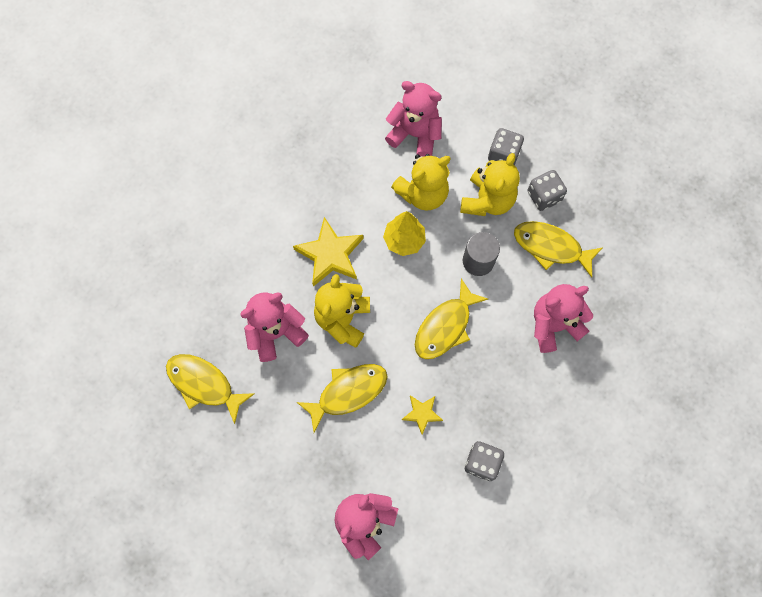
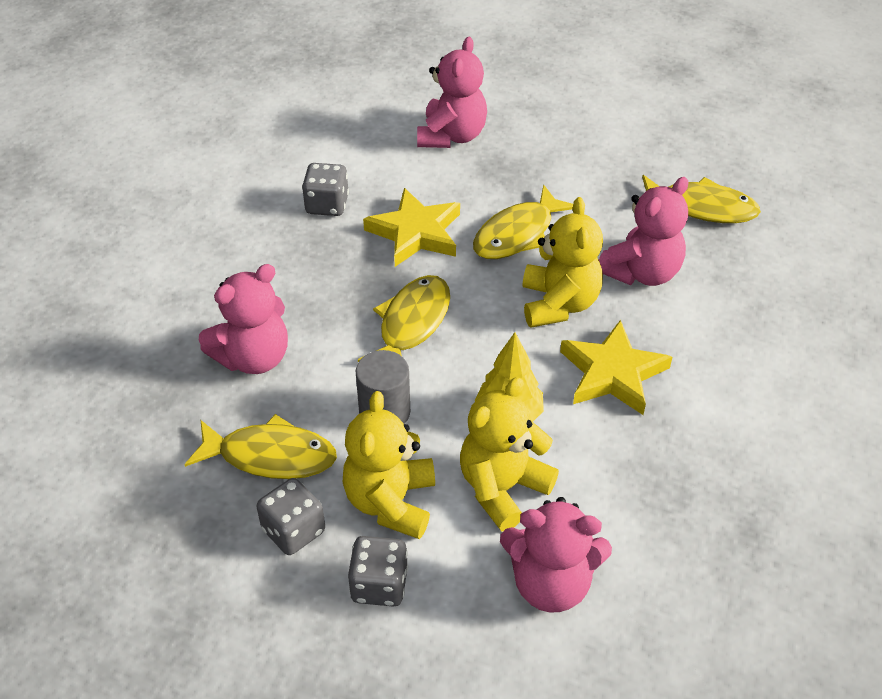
camera: 165 degrees right, 25 degrees down
yellow star [402,396,443,435] -> yellow star [363,188,460,267], size x1.83

